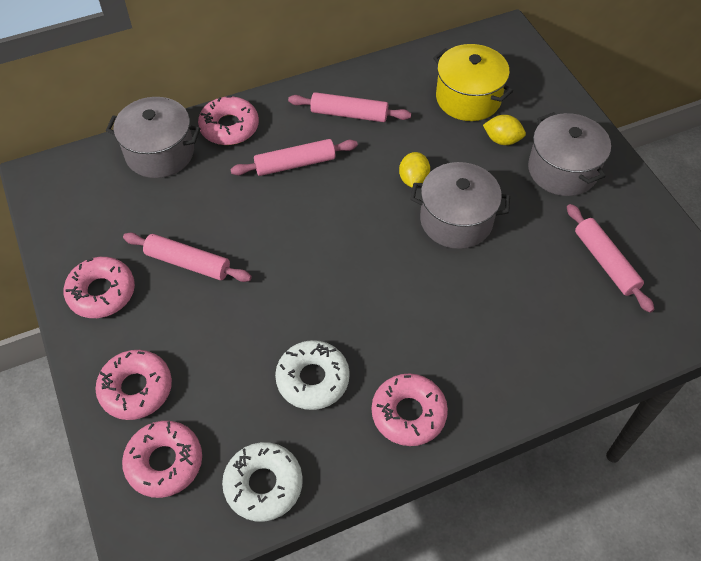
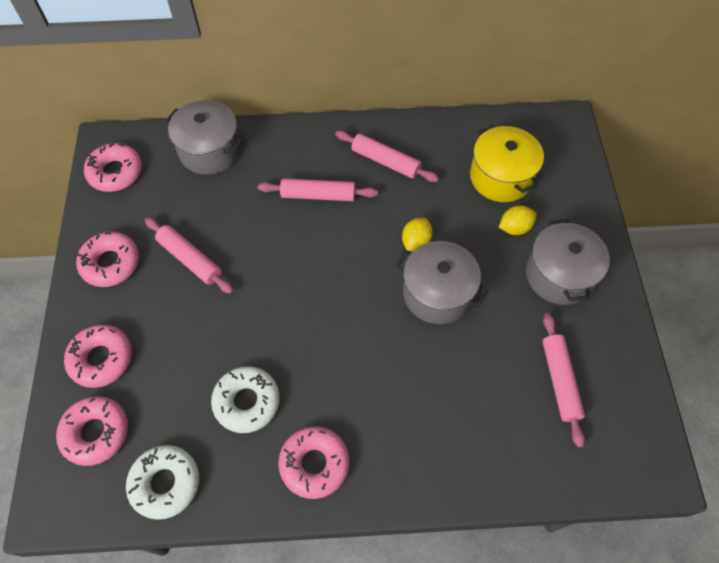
camera: 20 degrees right, 5 degrees up
pink donut [198,96,259,145] -> pink donut moved to [84,143,142,192]
yellow lemon [483,115,526,145] -> yellow lemon turned 60 degrees counterclockwise [499,205,537,235]

